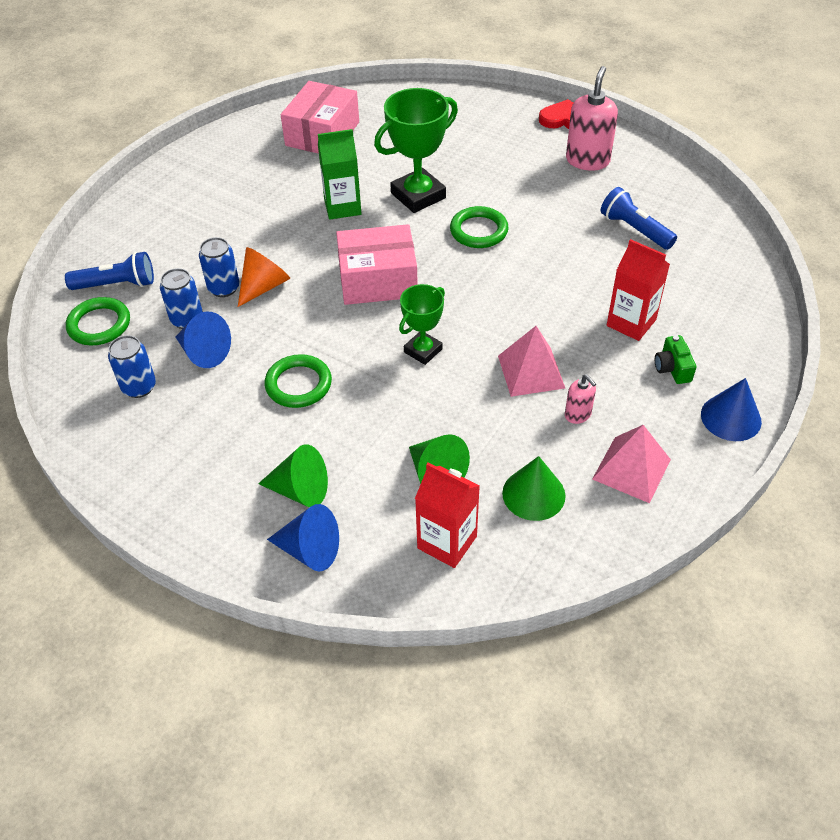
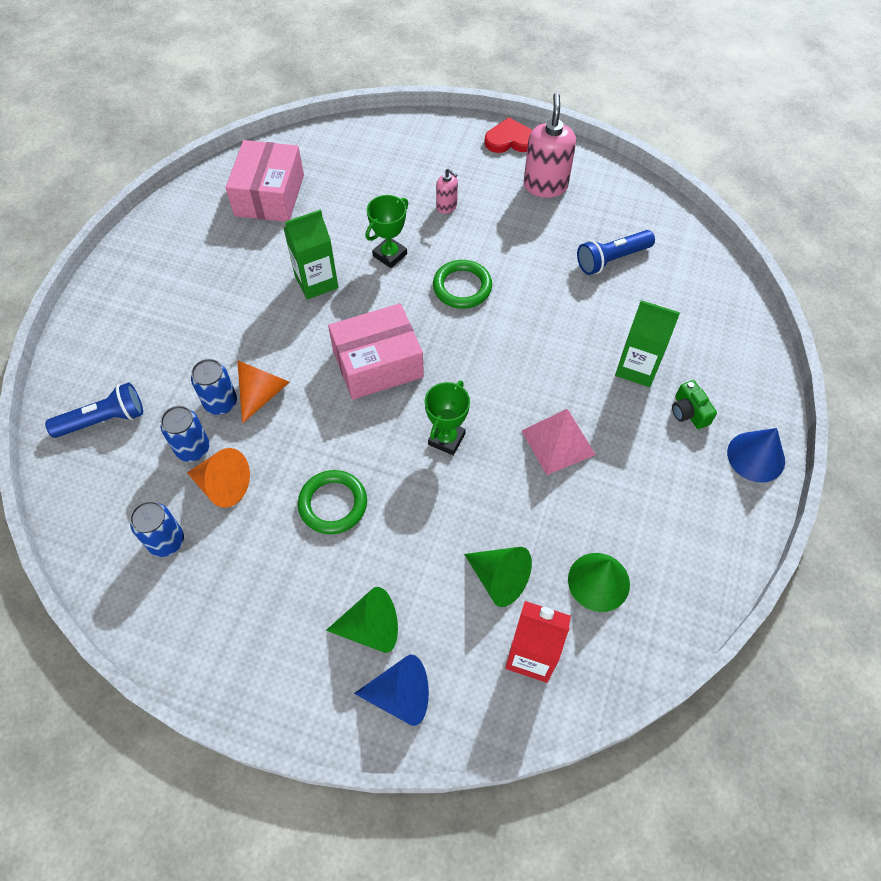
camera: 15 degrees left, 10 degrees up
green ring [66,297,130,345] -> none
blue cone [176,312,231,368] -> orange cone [187,448,250,508]
green trophy [374,88,458,213] -> green trophy [365,195,408,268], size x0.60
pink soap dispenser [565,374,596,424] -> pink soap dispenser moved to [436,168,458,214]
pink pyramid [592,425,671,503] -> none
blue flashlight [601,187,677,250] -> blue flashlight turned 60 degrees counterclockwise [577,230,655,275]
red carton [607,239,670,341] -> green carton [615,300,680,387]

